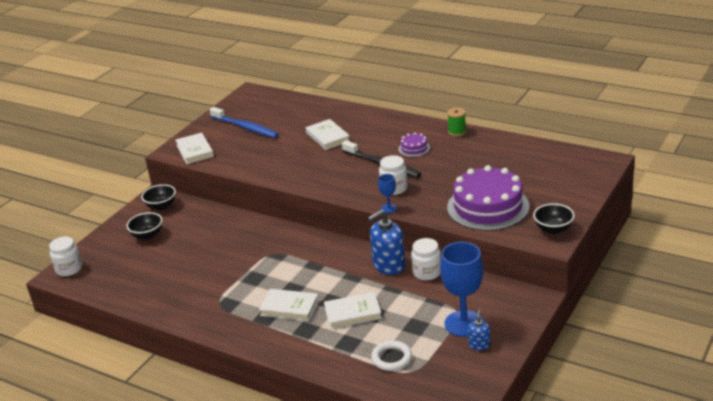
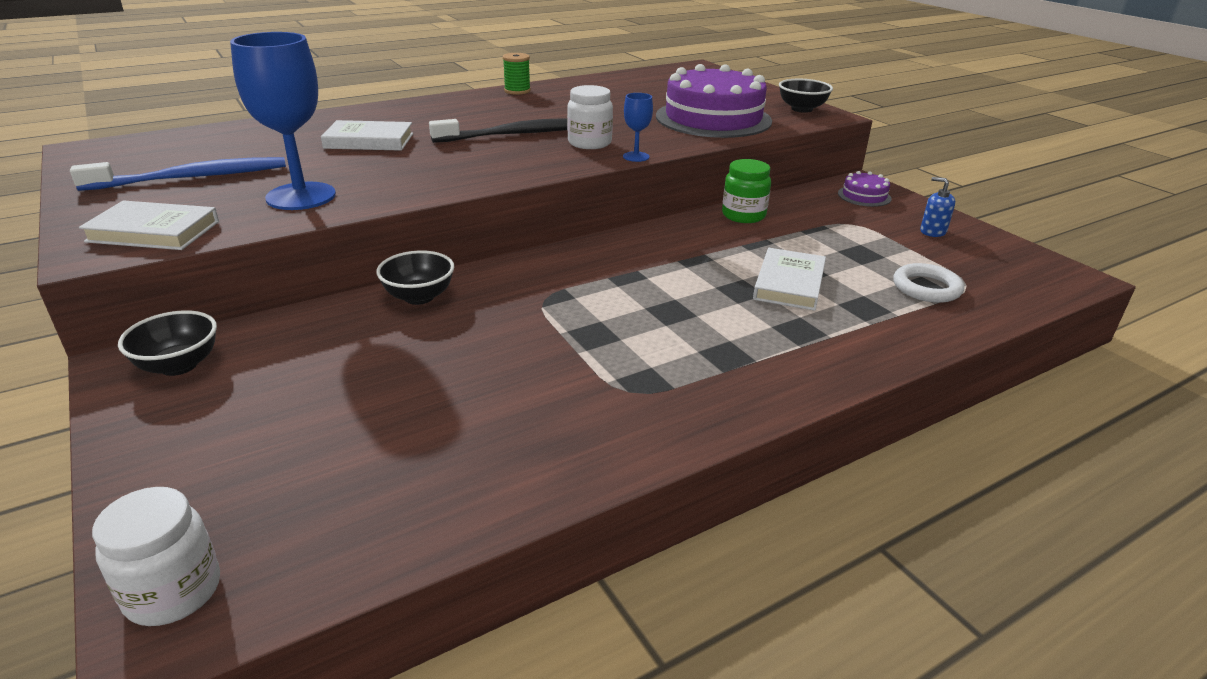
camera: 65 degrees left, 0 degrees up
black bowl [126,212,163,240] -> black bowl moved to [376,251,454,305]
white book [259,289,319,321] -> none
blue soap dispenser [368,210,405,275] -> none
purple cake [398,132,430,157] -> purple cake moved to [838,171,892,207]
white jar [411,238,441,281] -> green jar [722,159,771,223]
blue goblet [440,242,483,337] -> blue goblet moved to [230,32,336,210]

